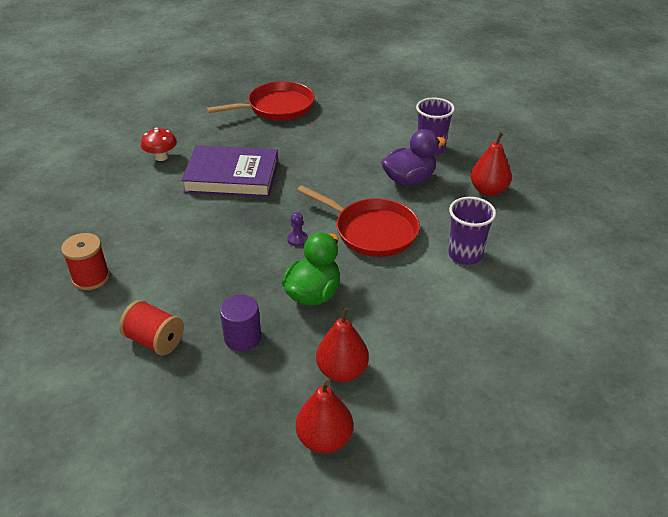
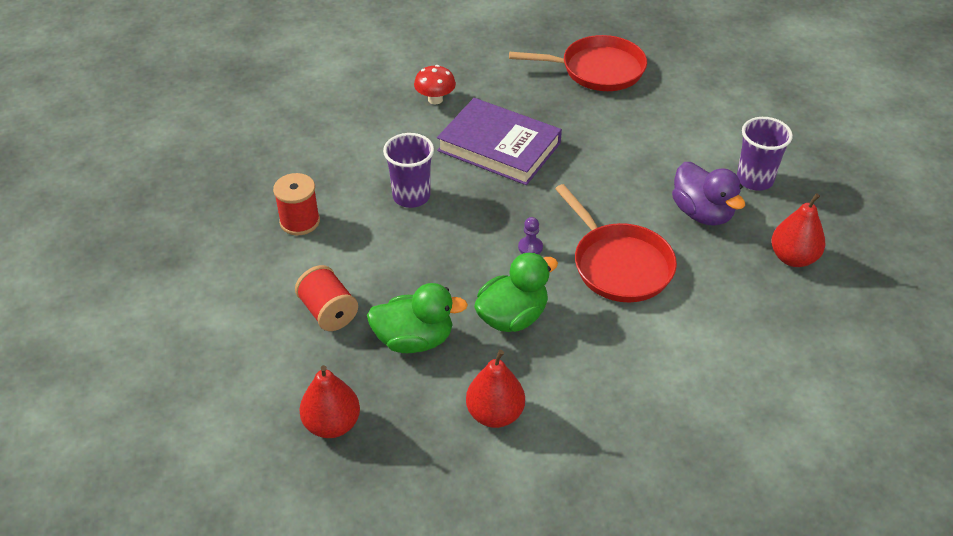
camera: 25 degrees right, 5 degrees up
purple cylinder [220,295,261,351] -> green duck [367,283,468,353]
red pear [296,380,353,453] -> red pear moved to [299,365,360,438]
purple duck [381,129,446,186] -> purple duck turned 60 degrees clockwise [672,162,745,226]
purple cup [448,197,496,265] -> purple cup moved to [383,133,434,208]

